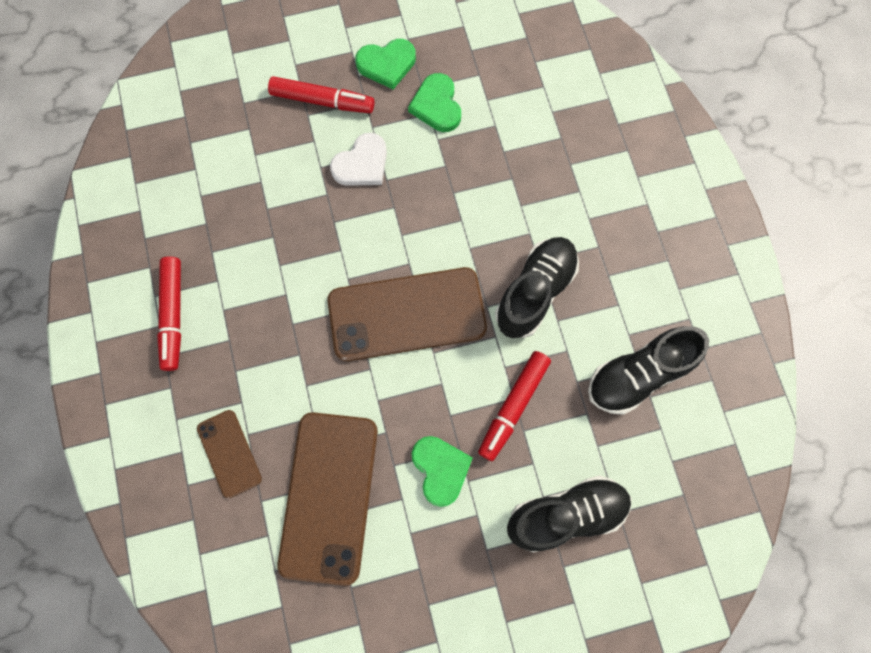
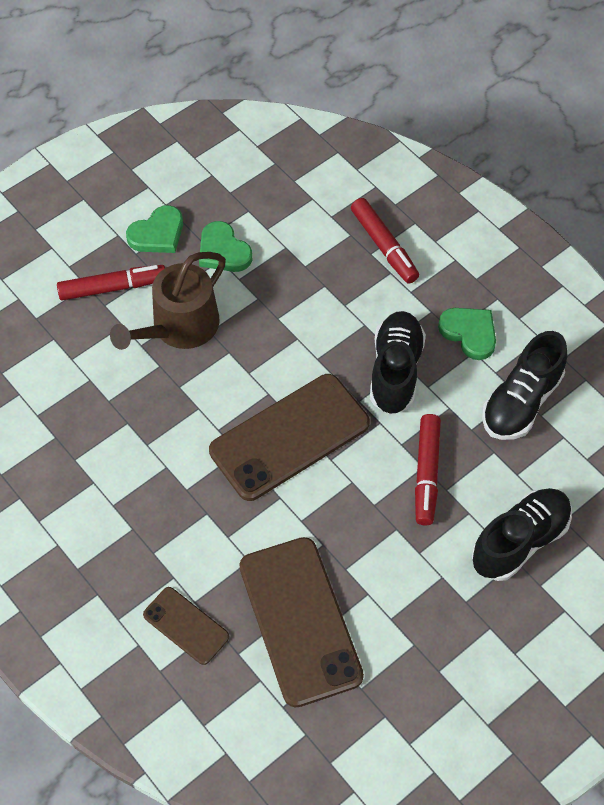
camera: 25 degrees left, 15 degrees down
red marker [157,256,181,371] -> red marker moved to [351,198,419,284]
white heart [330,133,387,186] -> brown watering can [110,252,226,350]
green heart [412,436,473,507] -> green heart moved to [438,308,496,360]

